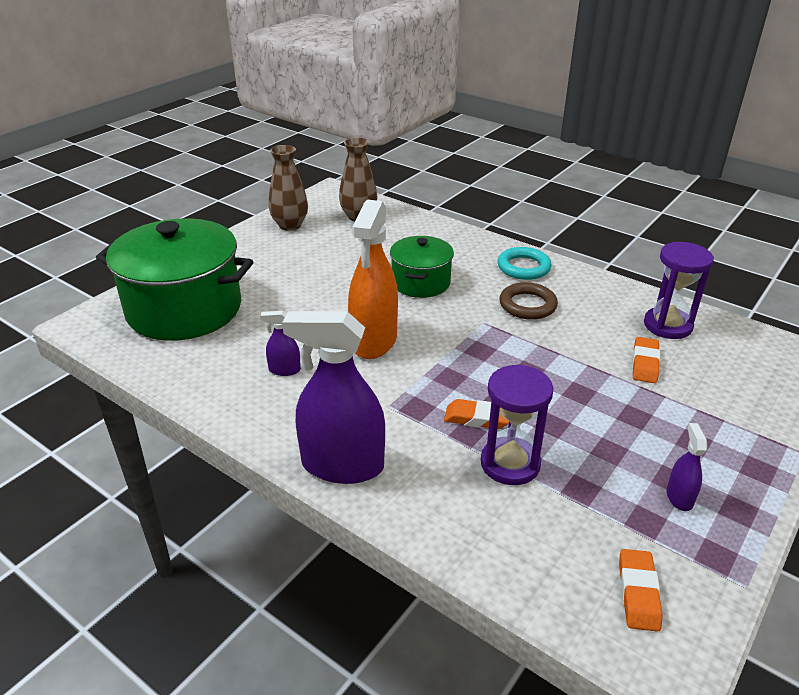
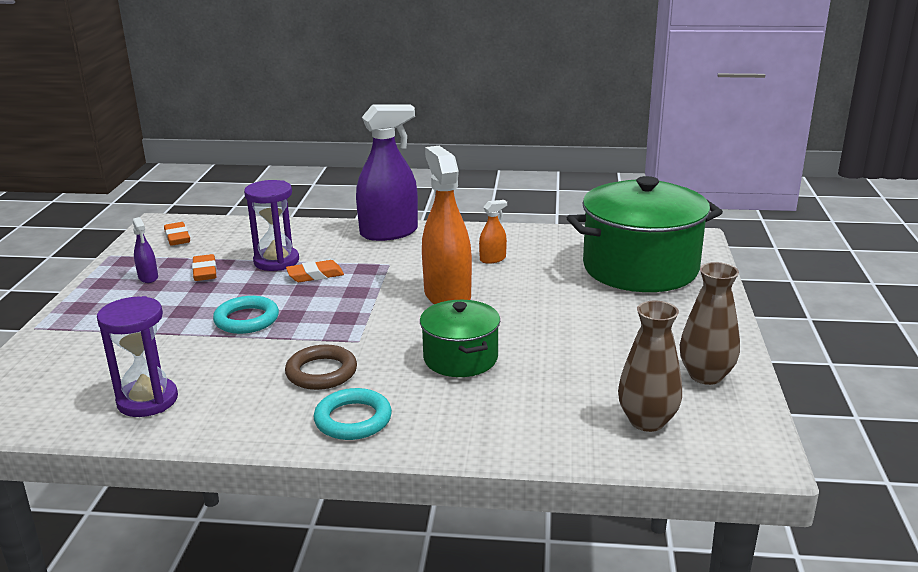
camera: 150 degrees right, 10 degrees down
purple spray bottle [260,311,301,376] -> orange spray bottle [479,200,507,264]
orange eraser [632,337,660,383] -> orange eraser moved to [192,254,217,281]
none -> turquoise ring [213,296,279,334]

